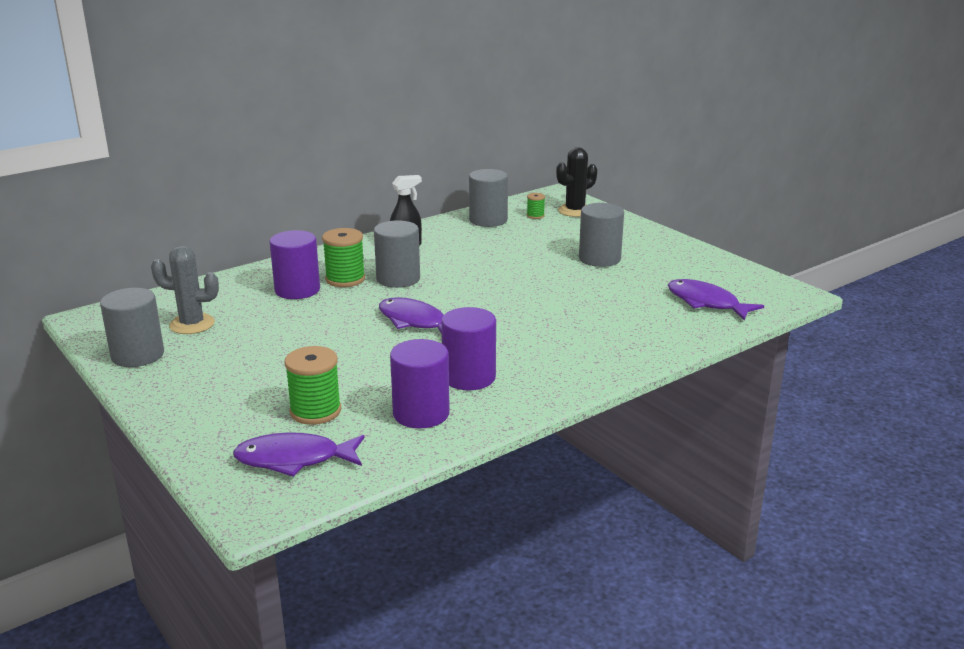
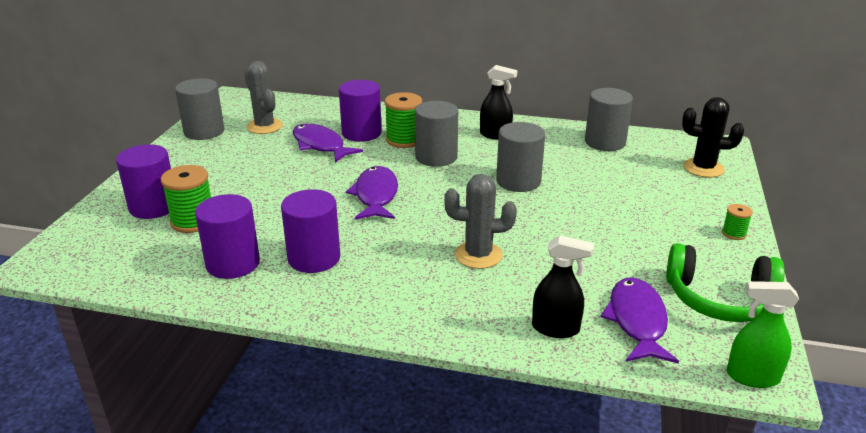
camera: 50 degrees right, 5 degrees up
purple fish [233,432,365,477] -> purple fish moved to [292,124,363,163]
green spool [527,193,545,219] -> green spool moved to [722,204,753,240]
grey cylinder [579,203,624,267] -> grey cylinder moved to [496,122,545,192]
none -> purple cylinder [116,144,171,219]
none -> grey cactus [444,174,517,269]
none -> black spray bottle [532,235,594,338]
none -> green headphones [666,243,785,322]
none -> green spray bottle [727,281,799,388]

